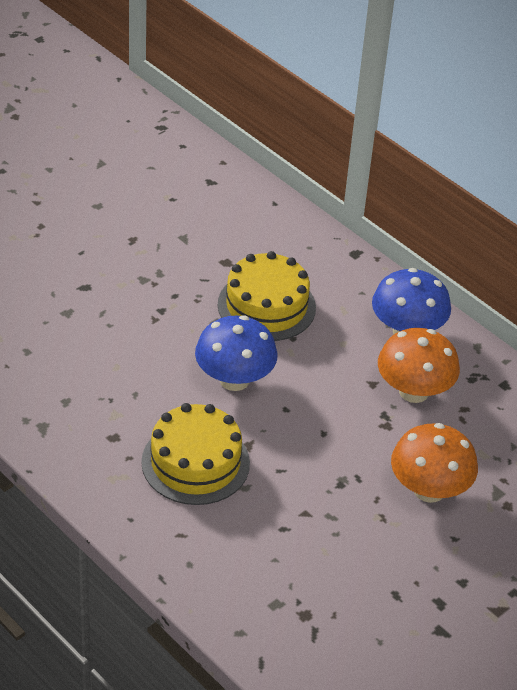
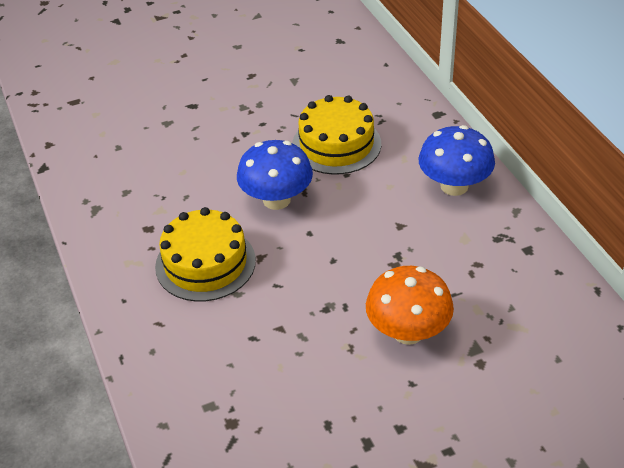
camera: 25 degrees right, 0 degrees up
orange mushroom [378,328,460,403] -> none

